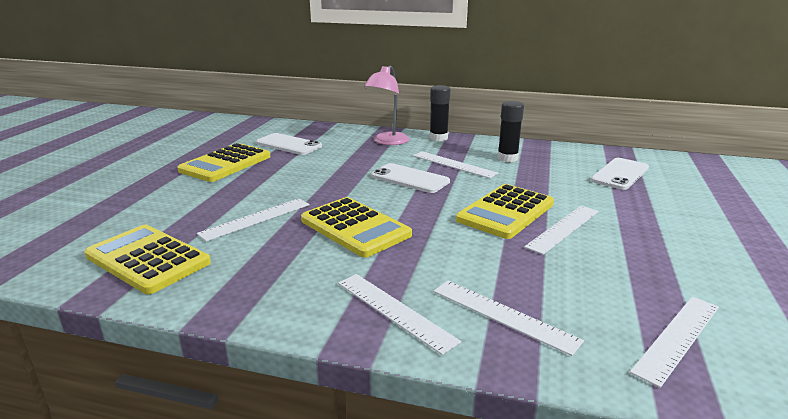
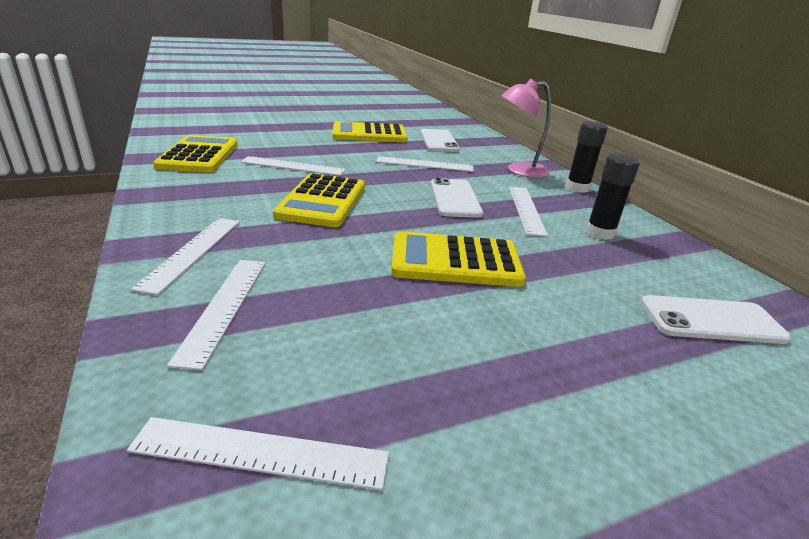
camera: 50 degrees right, 5 degrees up
white ruler [524,206,599,255] -> white ruler moved to [376,156,474,172]

